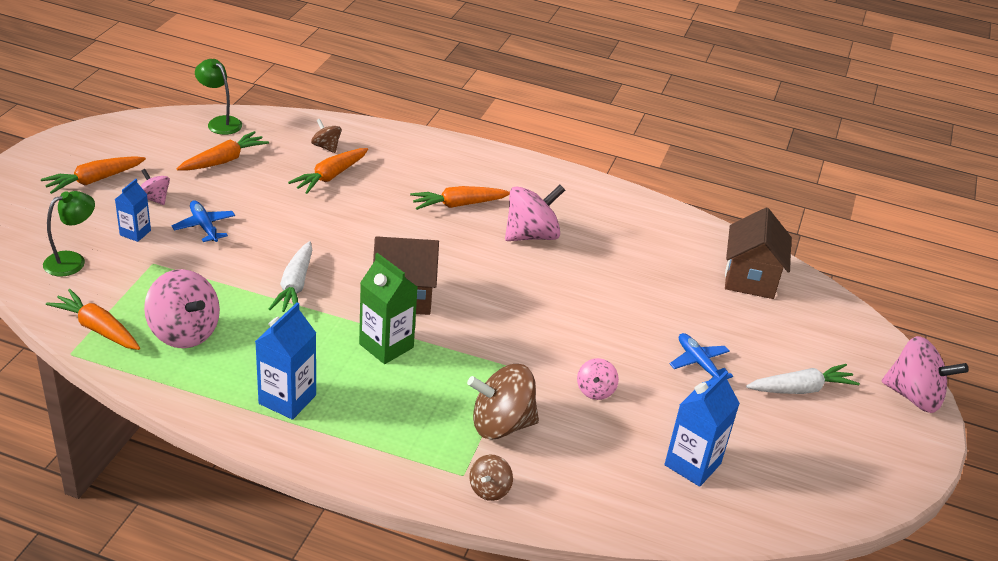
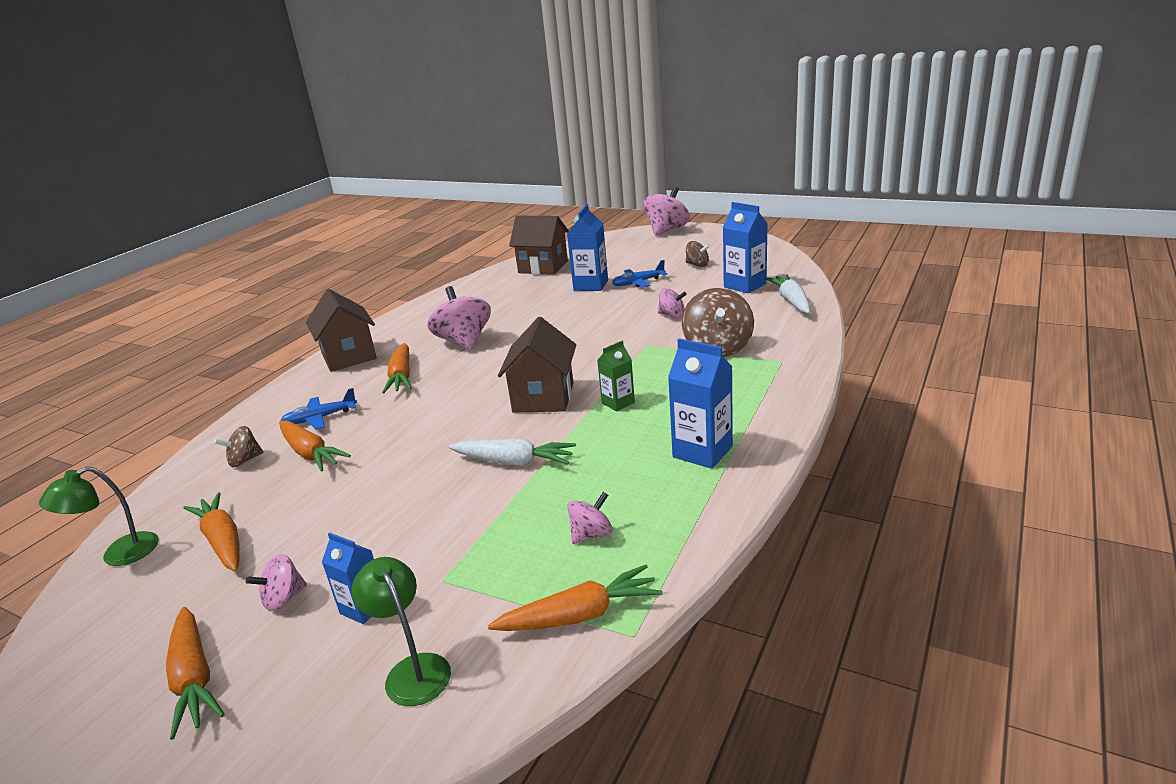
camera: 75 degrees left, 10 degrees down
orange carrot [46,289,140,350] -> orange carrot turned 150 degrees counterclockwise [488,565,662,631]
pink spinning top [144,269,220,348] -> pink spinning top [567,492,613,544], size x0.52
blue plane [172,200,235,242] -> blue plane moved to [280,388,357,430]
green carton [359,253,417,364] -> green carton [597,341,635,412], size x0.61
brown spinning top [469,455,513,501] -> brown spinning top moved to [686,241,710,267]
white carrot [746,364,860,394] -> white carrot moved to [765,274,810,314]
none -> brown house [306,289,377,372]
none -> blue carton [567,204,608,291]

